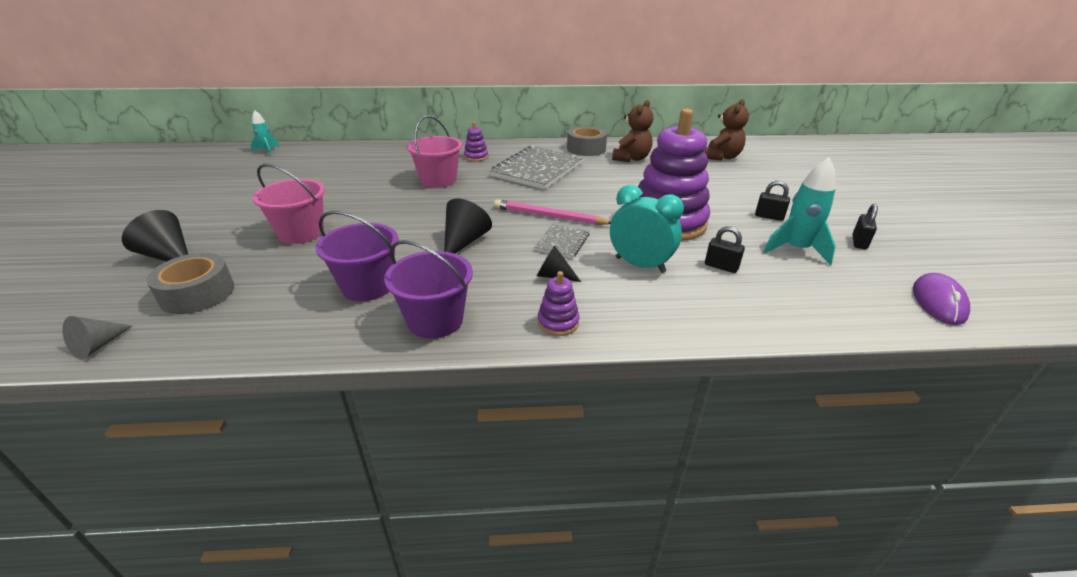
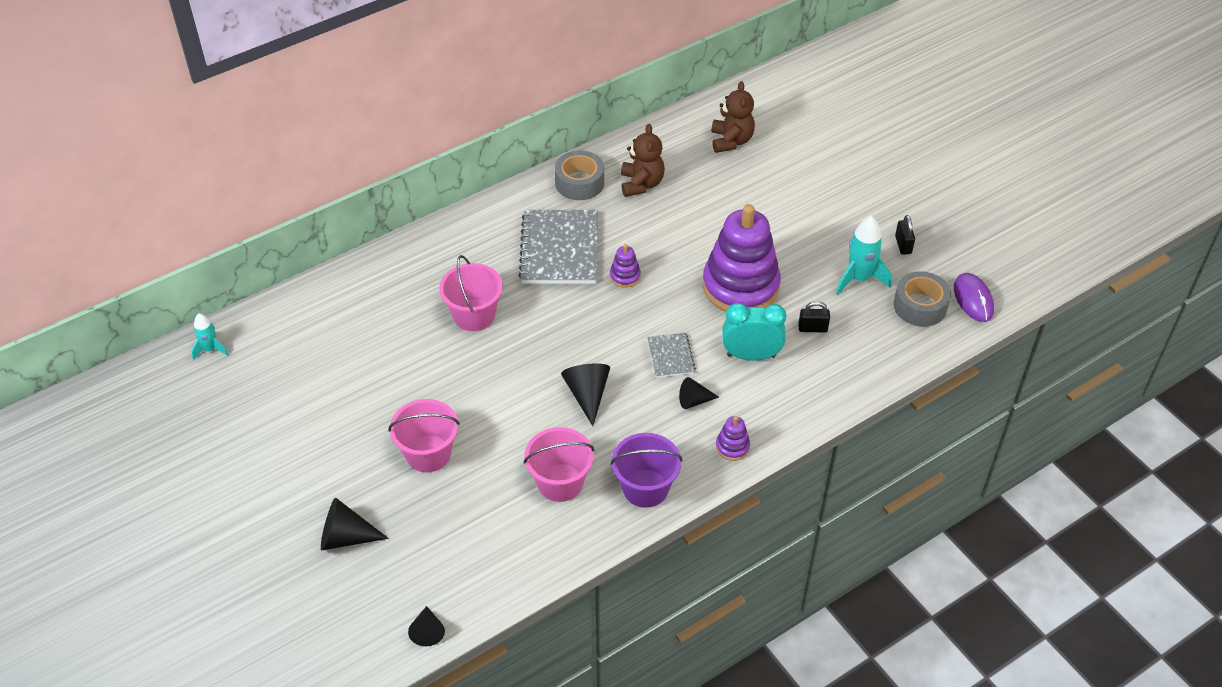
camera: 30 degrees left, 15 degrees up
grey cone [62,316,132,359] -> black cone [408,606,445,646]
grey tape [146,253,234,314] -> grey tape moved to [893,271,951,327]
purple bucket [316,211,398,301] -> pink bucket [524,427,594,502]
purple stacking toy [464,122,488,161] -> purple stacking toy moved to [610,244,641,288]
pink pencil [494,199,611,225] -> none
black padlock [755,181,790,221] -> none

